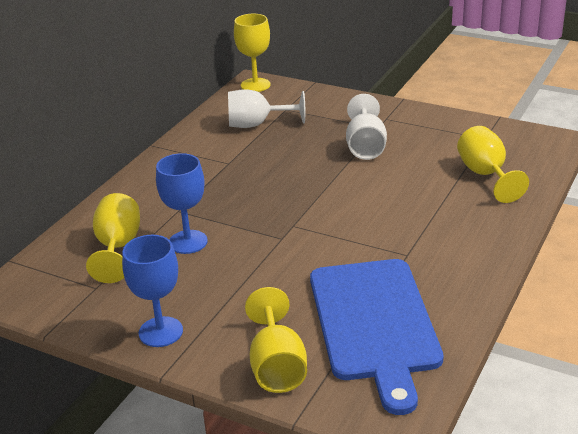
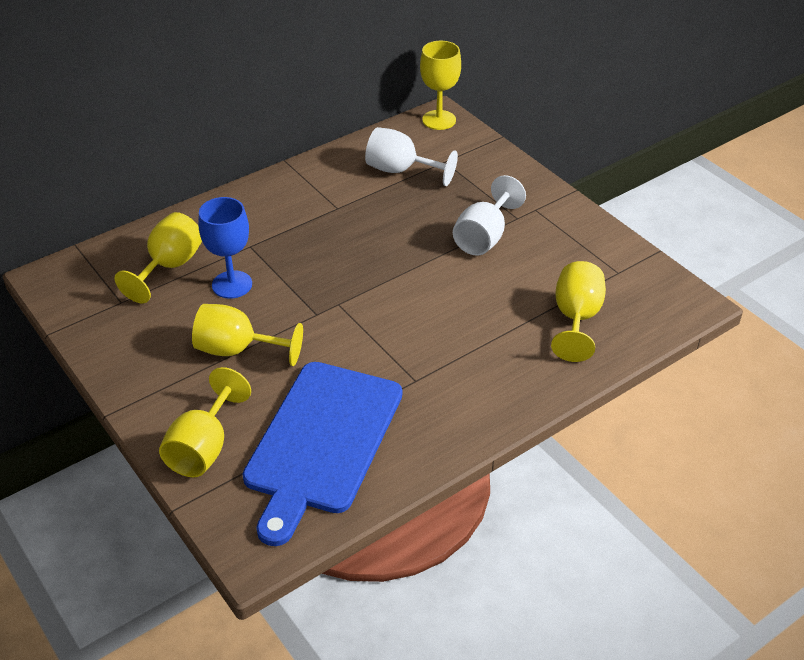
camera: 25 degrees right, 10 degrees up
blue goblet [122,235,183,347] -> none
none -> yellow goblet [192,304,303,366]

